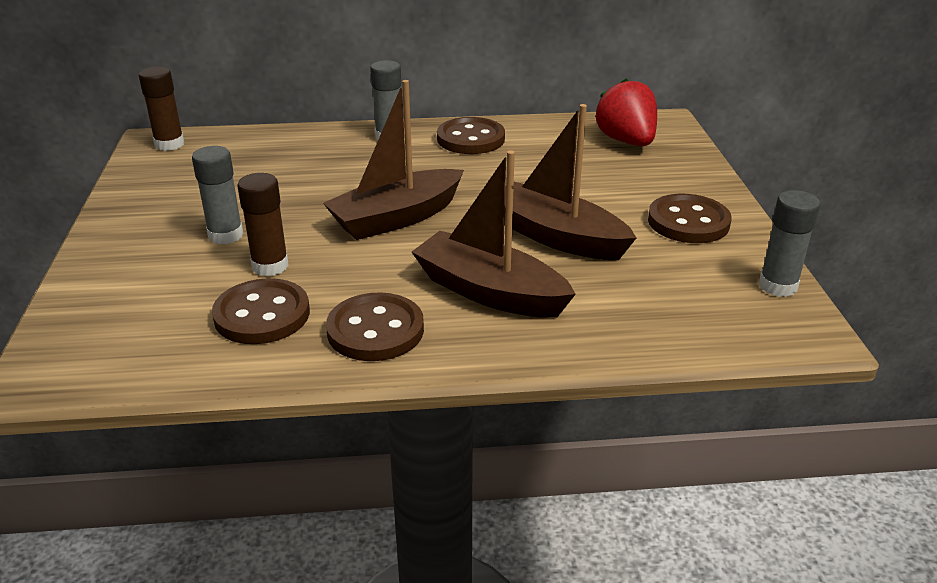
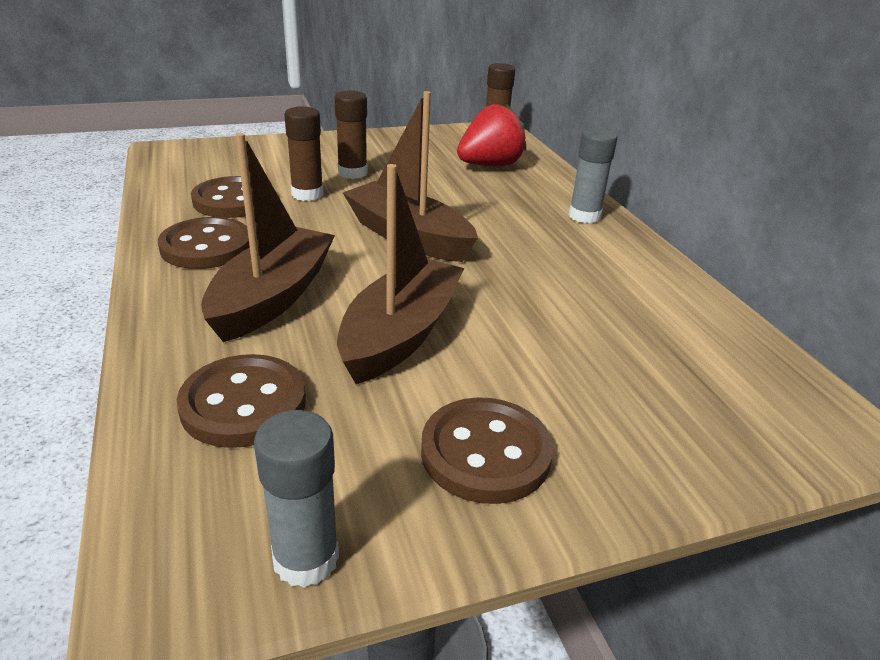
camera: 75 degrees right, 0 degrees up
grey glue stick [192,146,244,245] -> brown glue stick [334,91,368,179]
brown button [437,117,505,154] -> brown button moved to [177,354,306,448]
red strawberry [595,78,657,146] -> red strawberry moved to [457,104,526,166]

